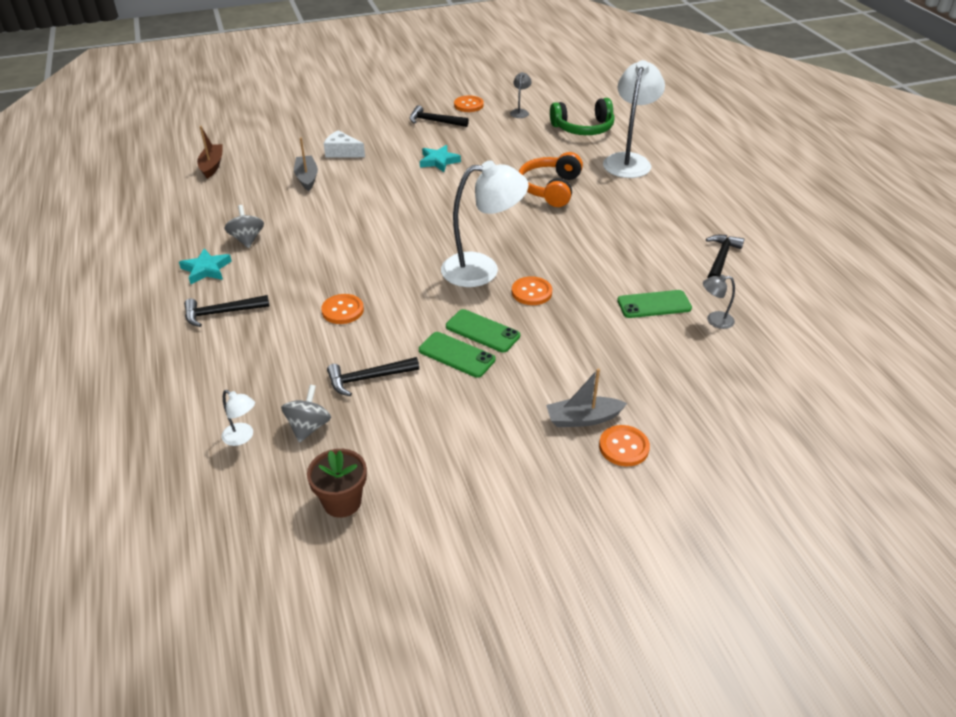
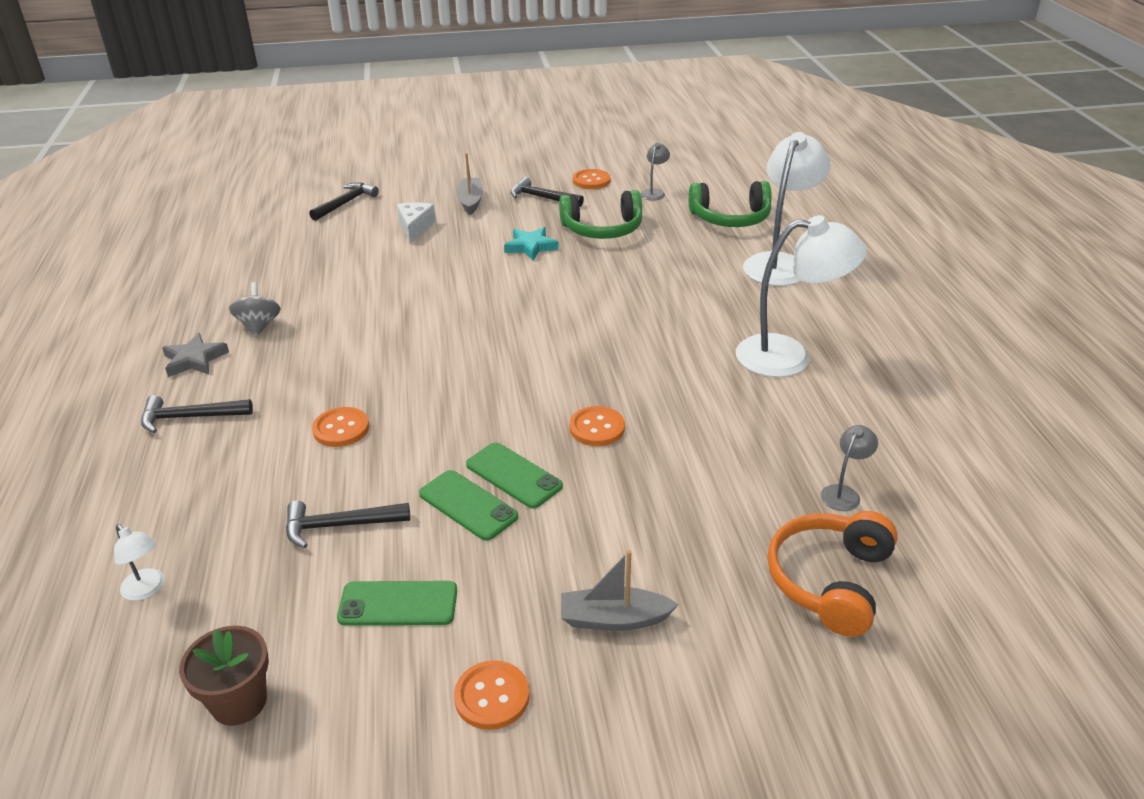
camera: 10 degrees right, 5 degrees down
turquoise star [179,248,232,284] -> grey star [162,333,229,377]
brown boat [197,126,223,179] -> none
grey spinning top [281,385,331,443] -> none
grey boat [294,137,318,191] -> grey boat moved to [456,153,484,215]
white cheese [324,130,365,157] -> white cheese turned 60 degrees clockwise [397,203,436,243]
white lamp [441,160,529,287] -> white lamp moved to [736,215,867,377]
orange headphones [519,152,583,207] -> orange headphones moved to [767,511,898,637]
orange button [599,425,650,466] -> orange button moved to [454,660,530,730]
green phone [617,290,692,318] -> green phone moved to [337,581,457,626]
grey lamp [703,275,735,329] -> grey lamp turned 120 degrees clockwise [821,425,878,511]
black hammer [706,235,744,278] -> black hammer moved to [309,182,379,221]
none -> green headphones [559,190,642,239]

